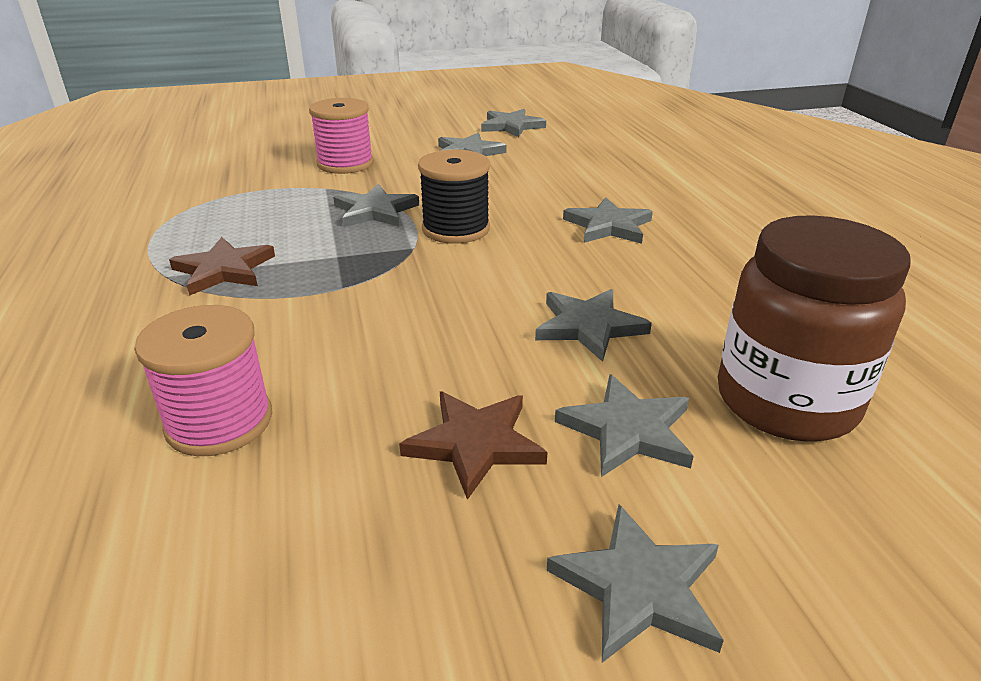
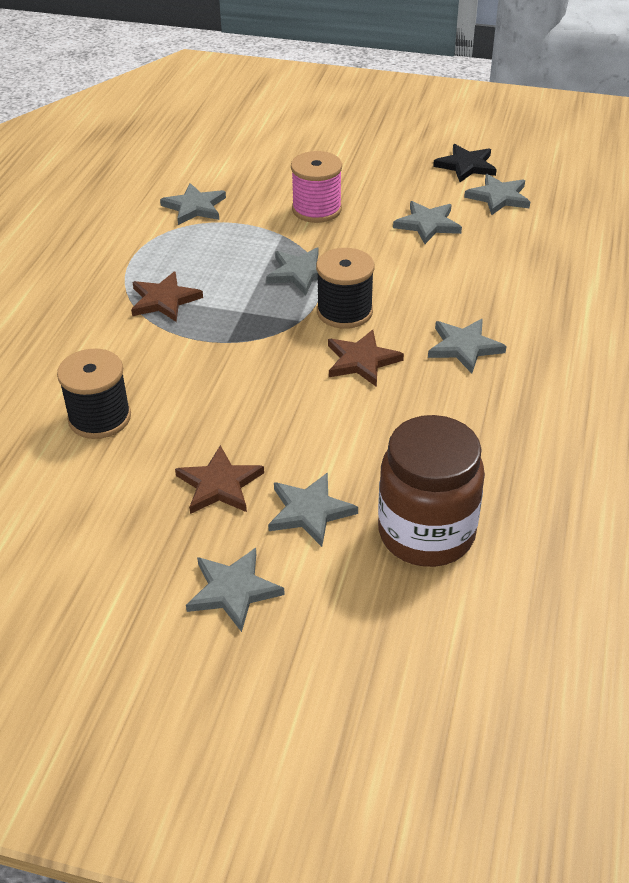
camera: 30 degrees right, 10 degrees up
pink spool [134,305,272,456] -> black spool [57,349,131,439]
grey star [535,289,652,362] -> grey star moved to [160,183,226,225]
none -> brown star [328,330,404,387]
none -> black star [433,144,497,182]

